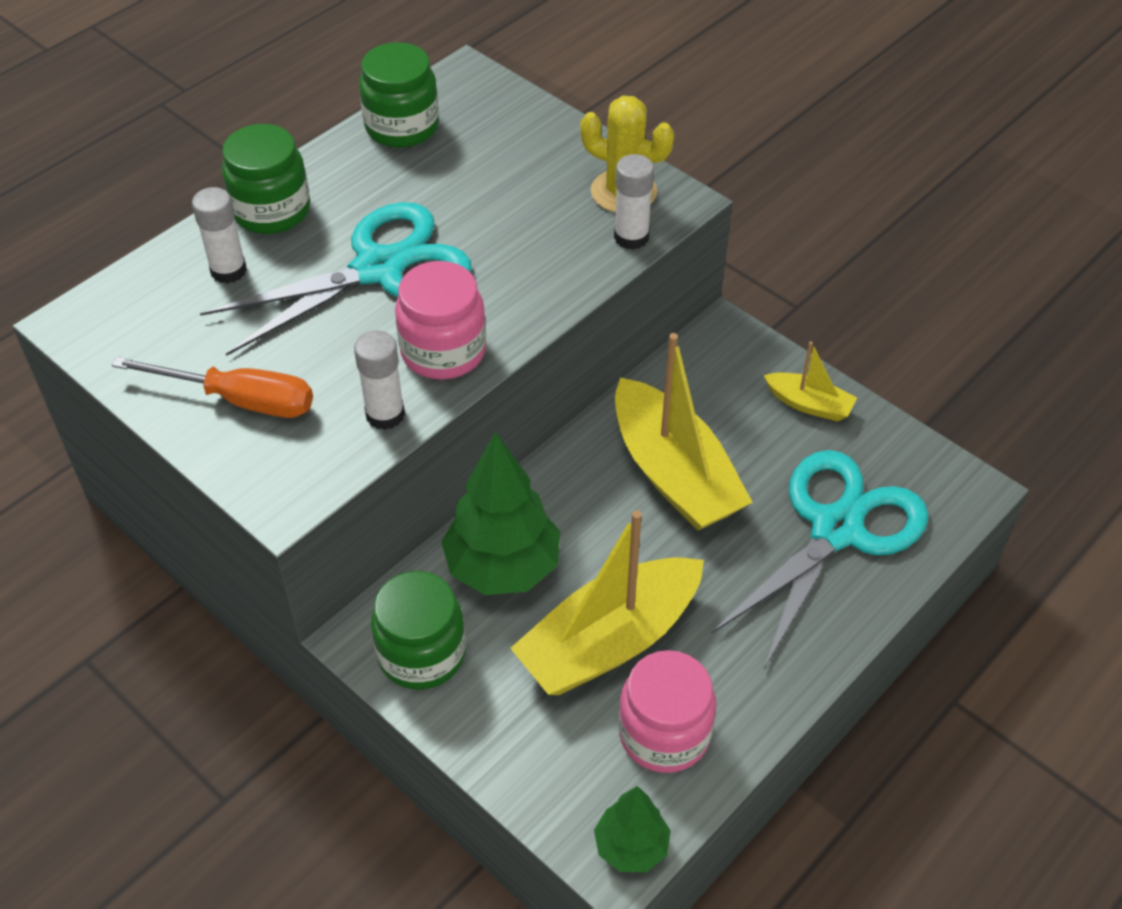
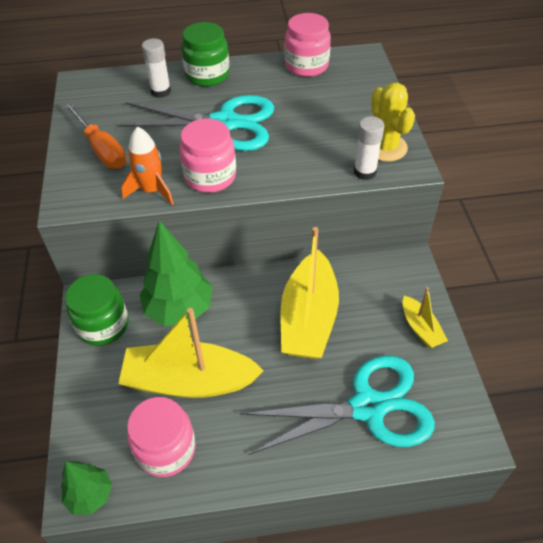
camera: 40 degrees right, 0 degrees up
white glue stick [354,331,405,430] -> orange rocket [121,127,174,205]
green jar [359,42,439,148] -> pink jar [285,13,331,77]

